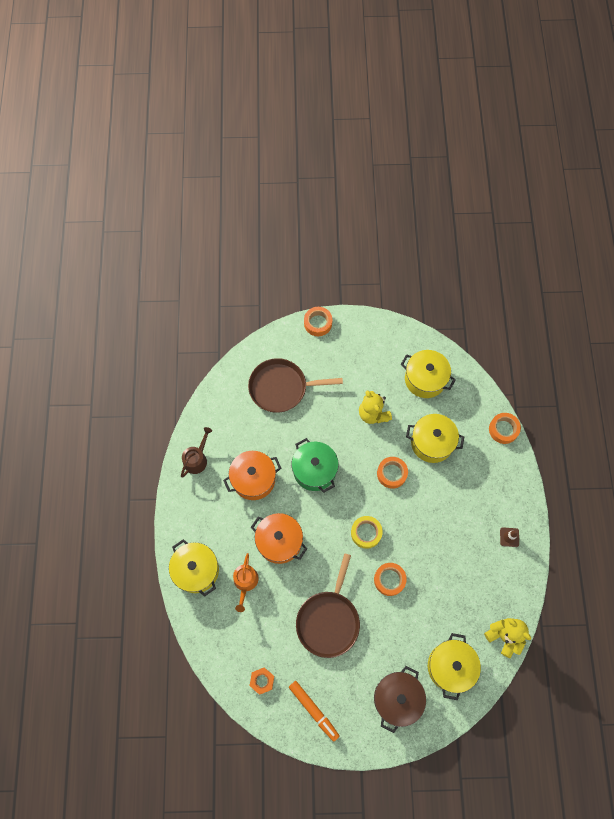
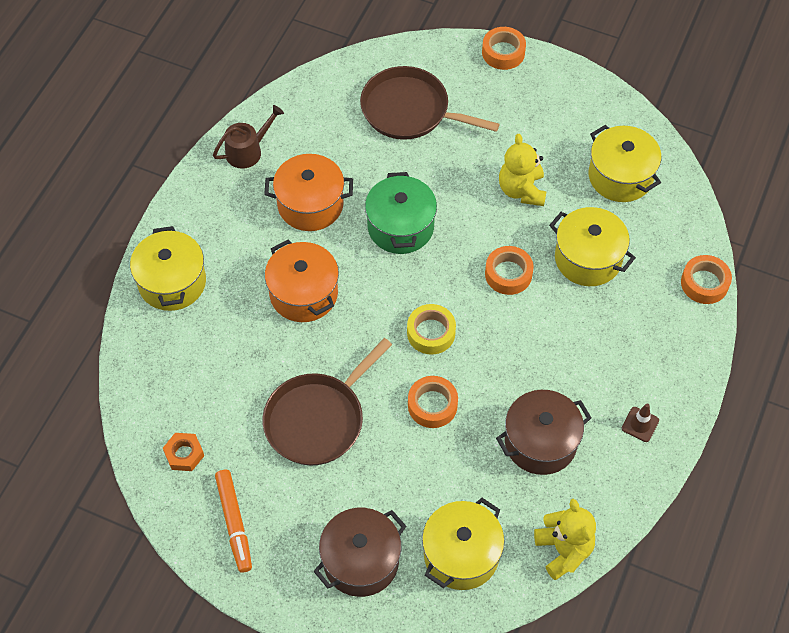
camera: 25 degrees right, 10 degrees down
orange watering can [233,553,259,612] -> none
none -> brown pot [496,390,591,475]

